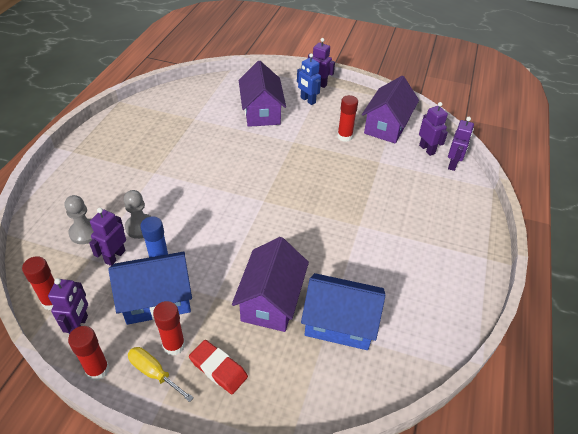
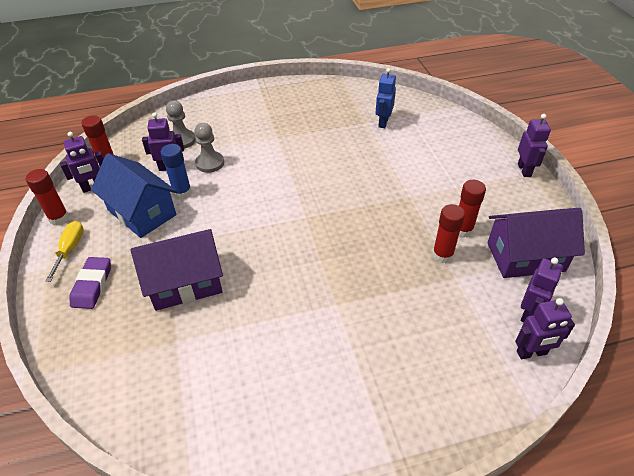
camera: 60 degrees right, 0 degrees up
red glue stick [153,301,185,356] -> red glue stick moved to [432,204,465,263]
red eraser [189,340,248,394] -> purple eraser [69,257,111,309]
purple house [239,61,286,127] -> none
blue robot [297,53,321,105] -> blue robot moved to [376,68,396,128]
blue house [301,273,386,350] -> none

